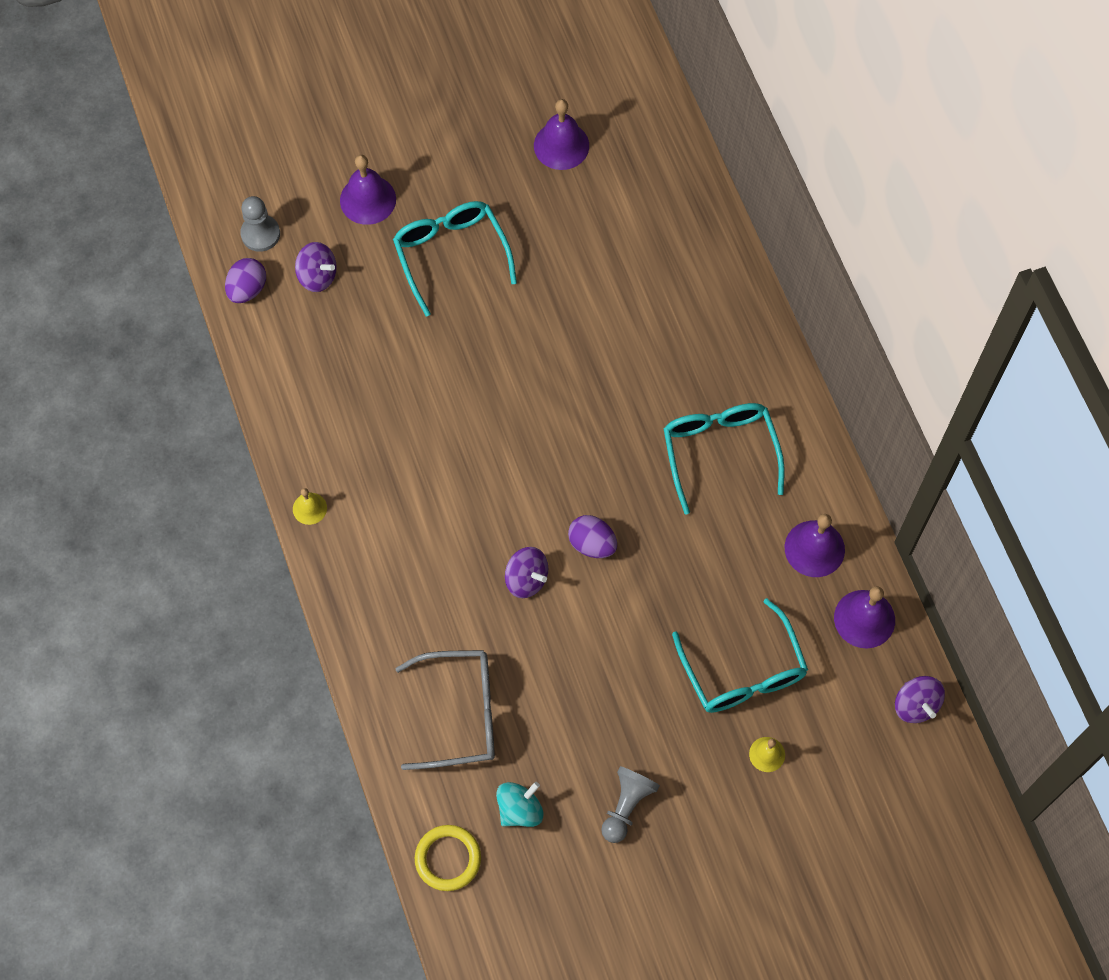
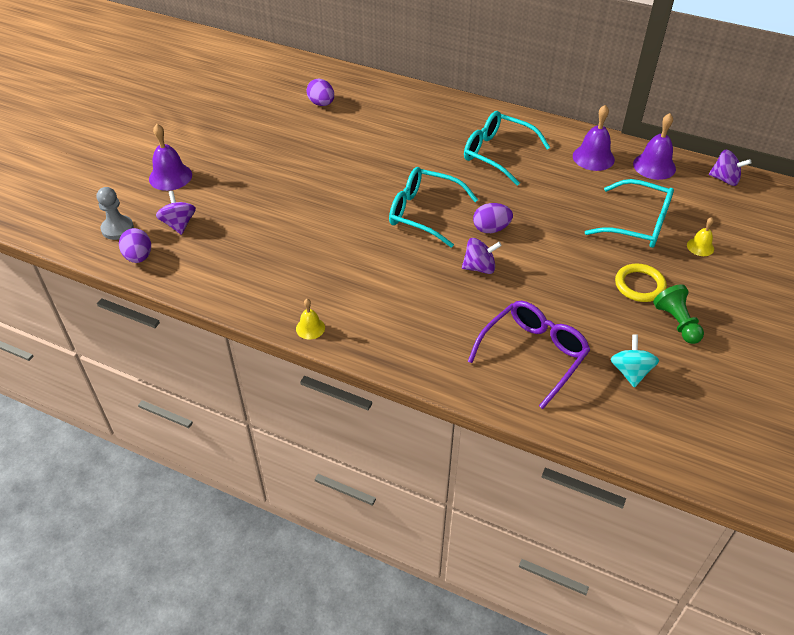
camera: 45 degrees left, 20 degrees down
purple spinning top [295,242,337,292] -> purple spinning top turned 90 degrees counterclockwise [156,191,196,235]
turquoise glasses [393,201,517,316] -> turquoise glasses moved to [389,167,478,248]
grey glasses [395,650,495,770] -> purple glasses [468,301,590,409]
yellow ring [415,825,481,891] -> yellow ring moved to [615,264,667,302]
purple bell [534,99,589,170] -> none
grey pawn [601,766,660,843] -> green pawn [653,284,704,344]
none -> purple egg [307,79,334,106]

